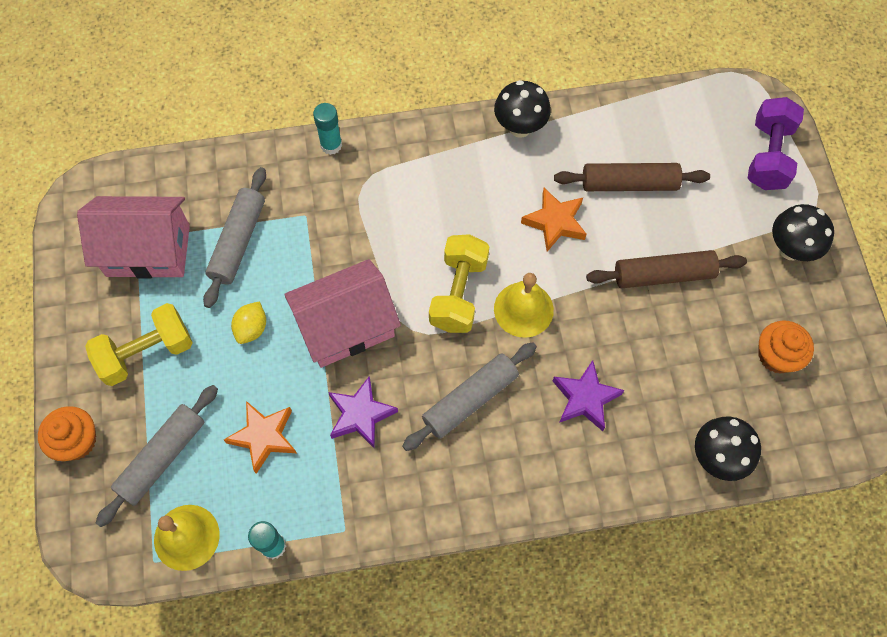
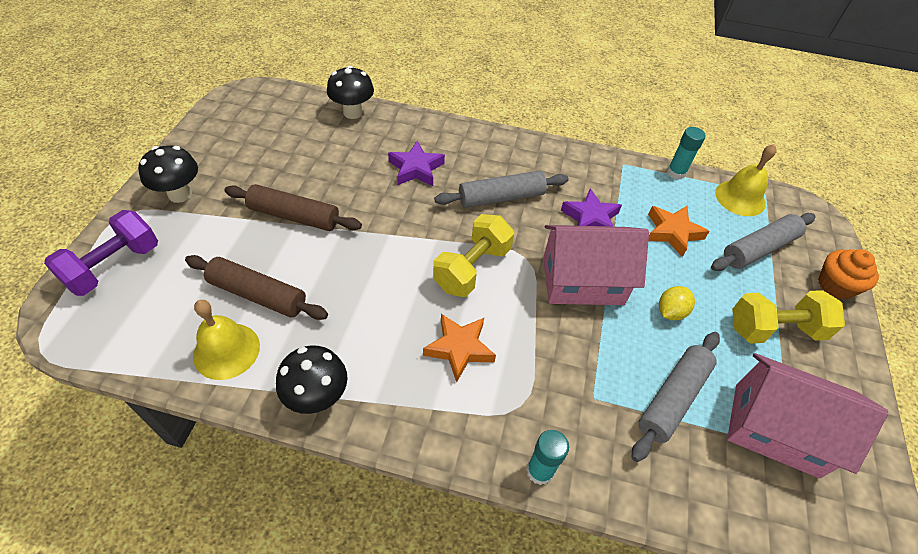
camera: 160 degrees left, 15 degrees down
yellow bell [494,273,554,338] -> yellow bell moved to [193,300,260,380]
orange star [521,188,586,252] -> orange star moved to [423,314,496,382]
orange cupcake [758,320,814,374] -> none

